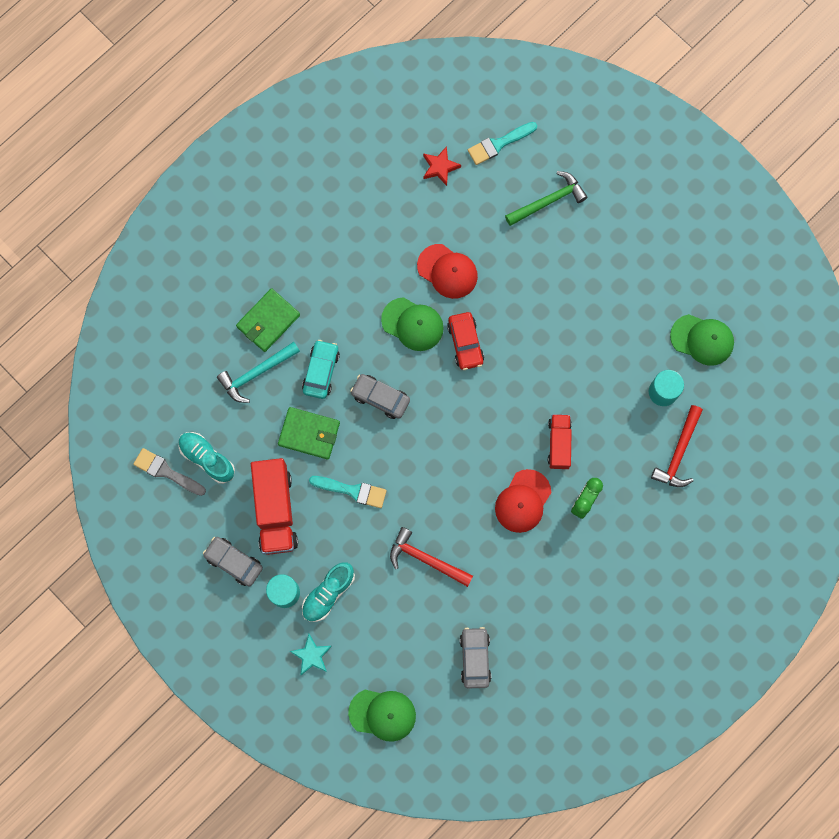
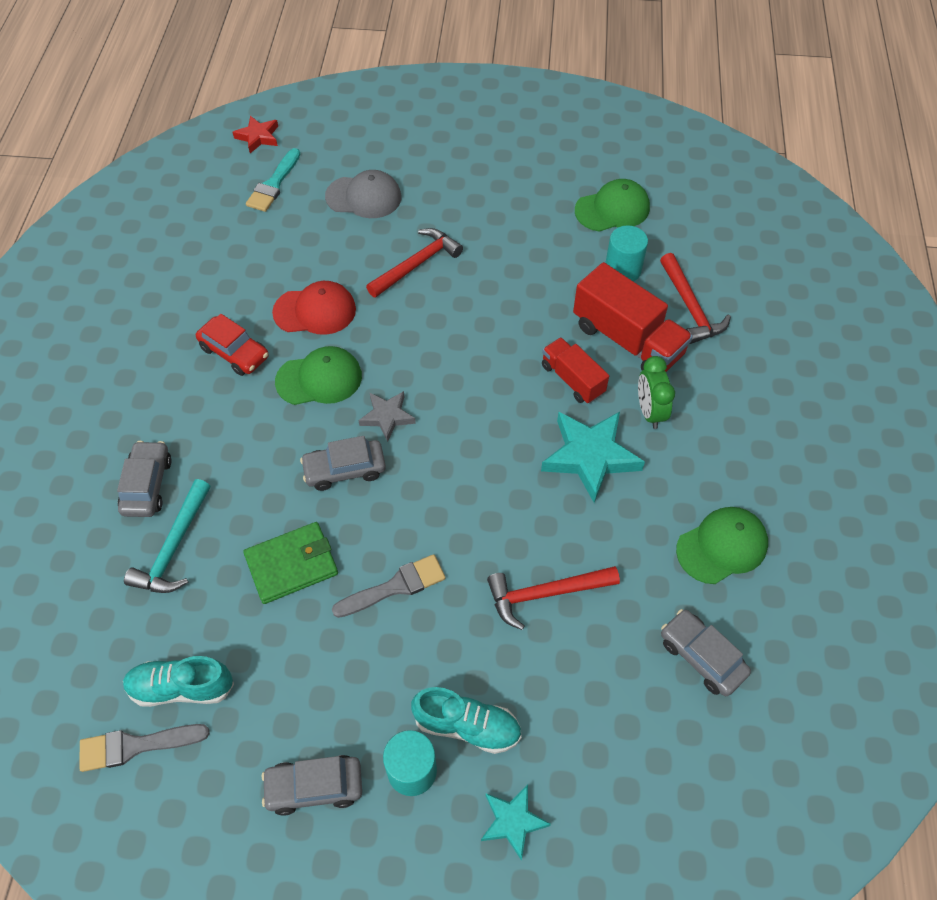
camera: 40 degrees left, 20 degrees down
green wallet [236,288,300,352] -> grey car [117,441,172,517]
red truck [251,458,298,555] -> red truck moved to [573,262,693,372]
turquoise car [302,340,340,399] -> none
turquoise shoe [302,562,355,622] -> turquoise shoe turned 75 degrees counterclockwise [411,687,522,754]
turquoise brush [309,476,387,508] -> grey brush [332,554,446,618]
green cap [348,690,416,742] -> green cap moved to [676,507,768,584]
red star [423,146,461,186] -> red star moved to [233,116,278,153]
red car [447,312,484,370] -> red car moved to [196,314,269,376]
red cap [495,469,551,533] -> turquoise star [541,412,645,503]
green hammer [505,171,588,226] -> grey cap [325,170,401,218]
none -> grey star [358,391,416,442]
none -> red hammer [366,228,463,298]

